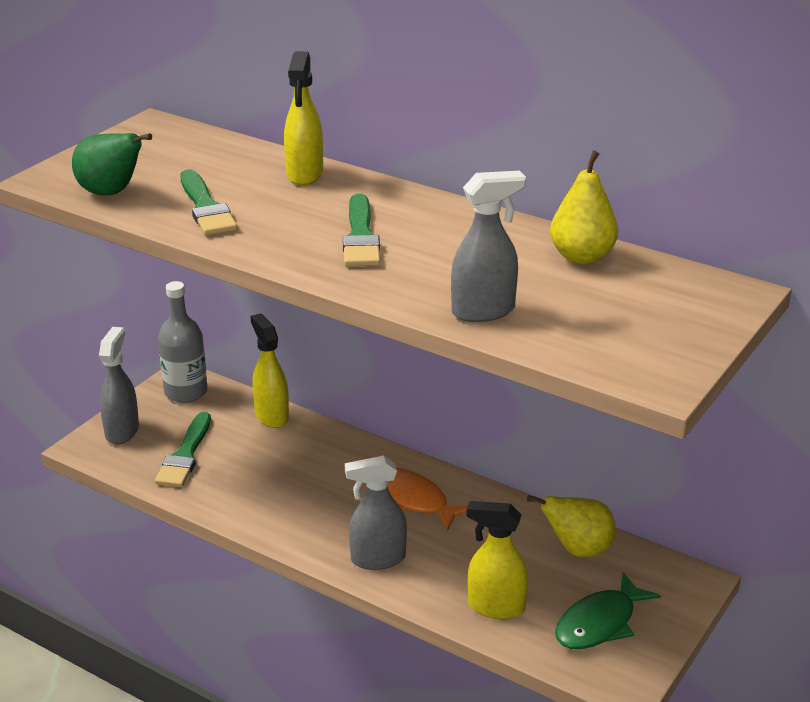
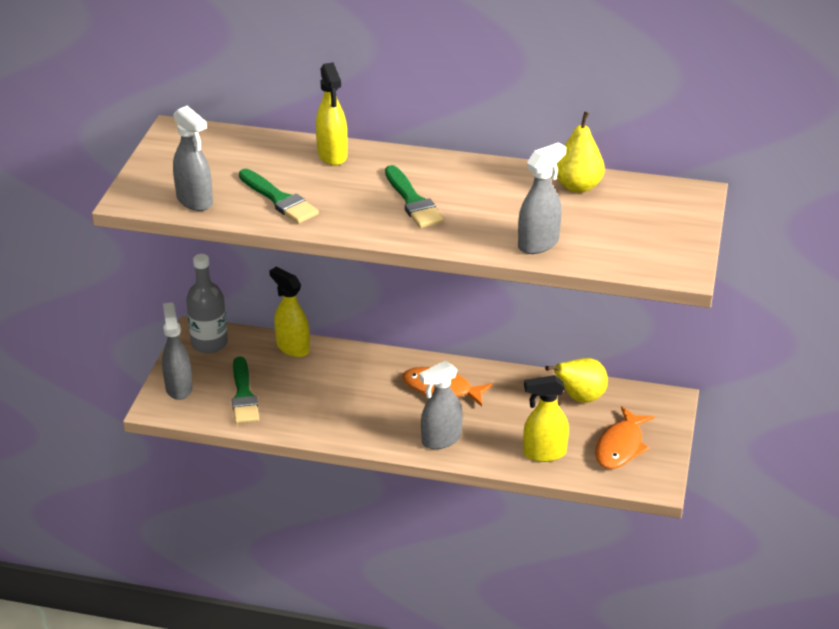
camera: 20 degrees left, 5 degrees up
green pear [72,133,152,196] -> grey spray bottle [173,106,213,211]
green fish [555,572,661,649] -> orange fish [595,406,655,469]

